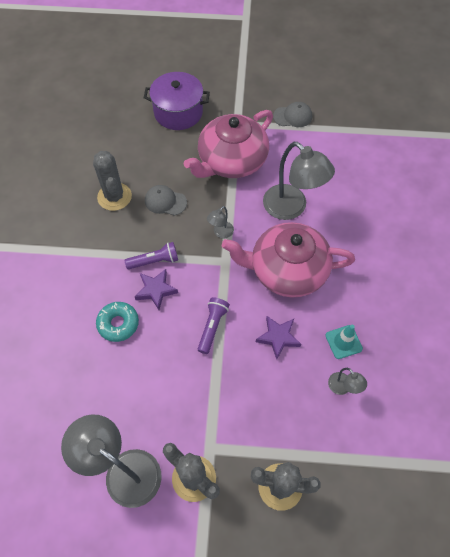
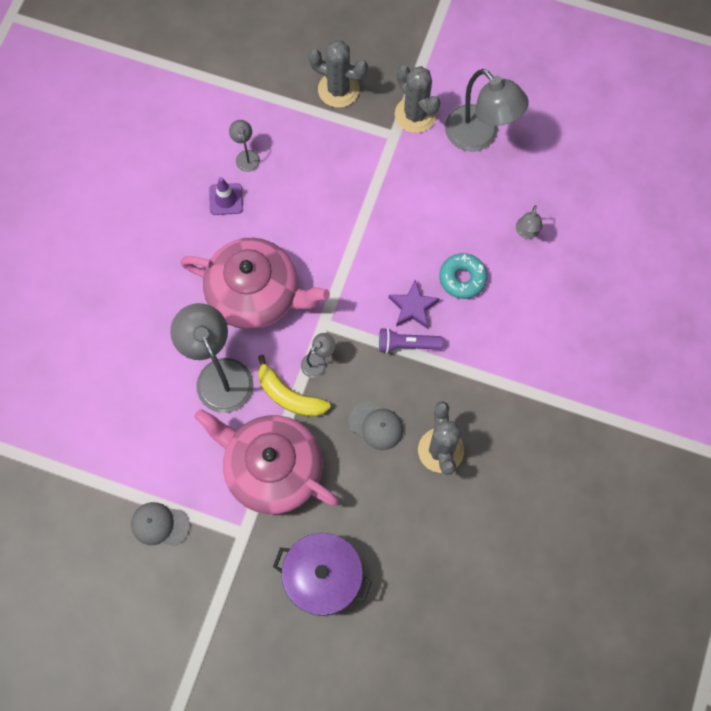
camera: 165 degrees left, 10 degrees up
pink teapot [184,110,273,178] -> pink teapot turned 120 degrees counterclockwise [194,409,339,514]
purple flashlight [198,298,230,354] -> none
purple star [256,316,301,359] -> none
turquoise traffic cone [325,324,363,359] -> purple traffic cone [209,177,243,215]
none -> yellow banana [258,355,331,417]
none -> grey lamp [516,205,543,239]

